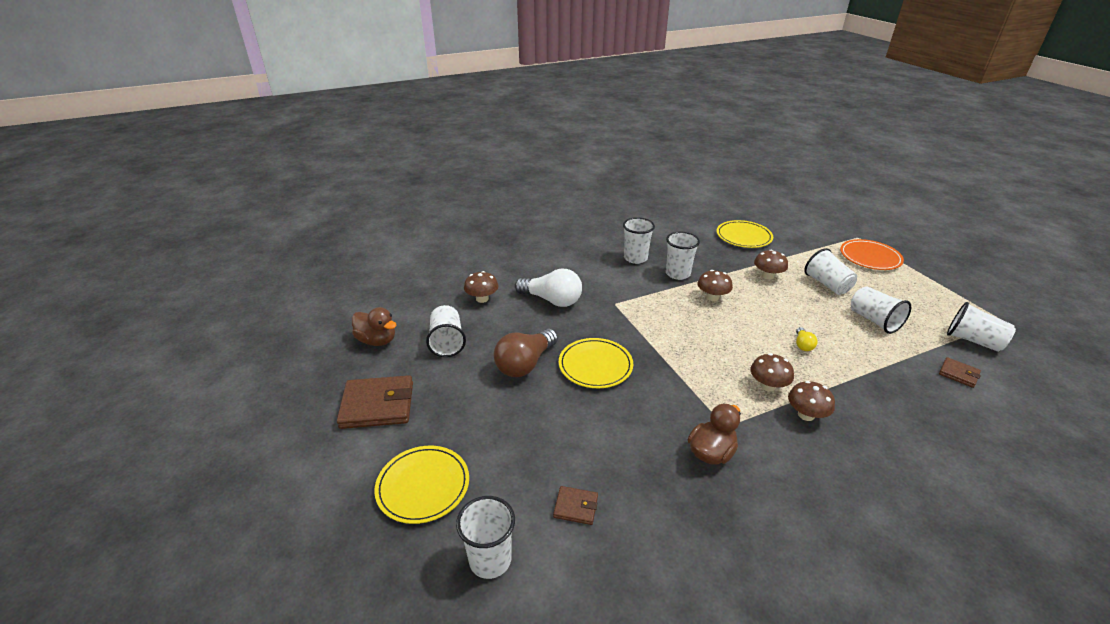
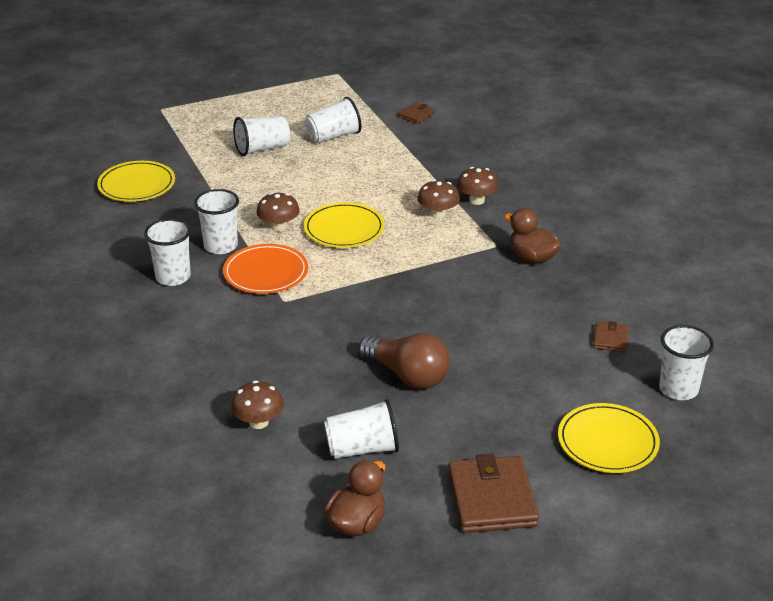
camera: 90 degrees left, 0 degrees up
white light bulb [515,268,582,307] -> none
yellow plate [559,338,633,388] -> yellow plate moved to [304,202,385,248]
brown mushroom [754,250,788,280] -> none
yellow light bulb [796,327,818,351] -> none
orange plate [840,239,904,270] -> orange plate moved to [223,244,308,294]
white cup [947,302,1016,352] -> none

